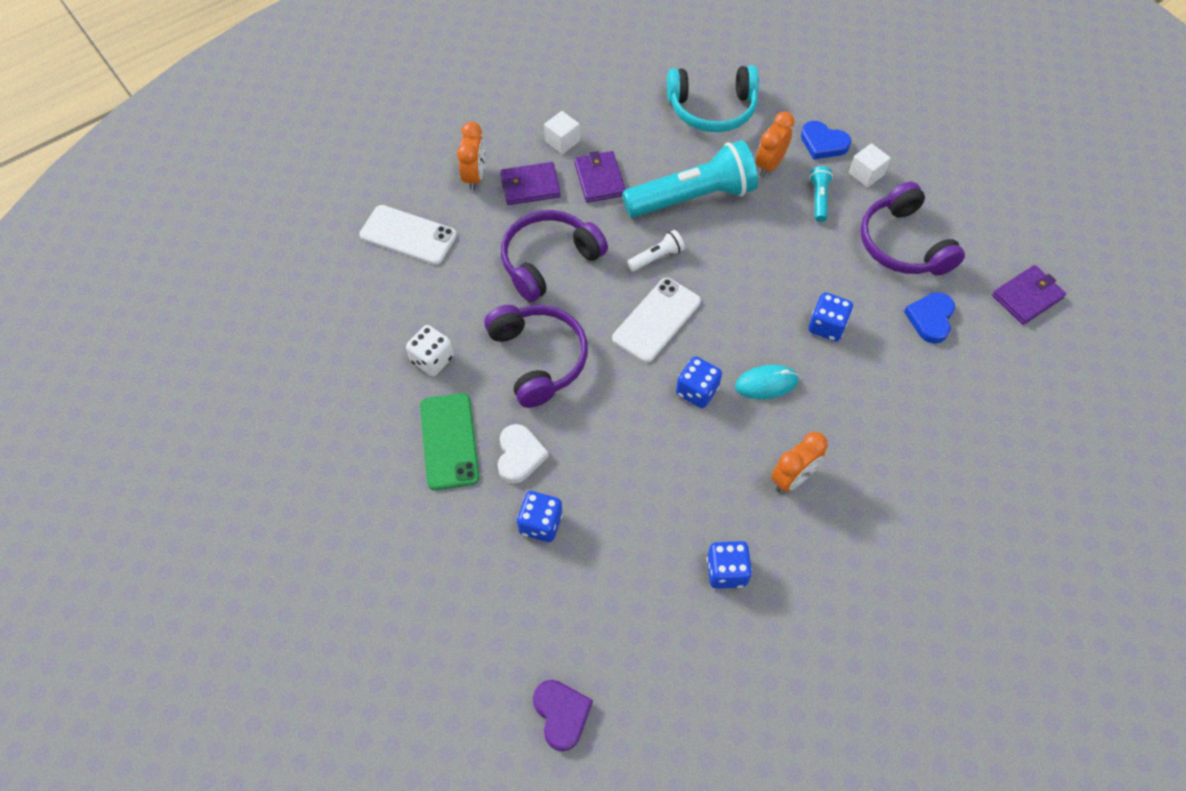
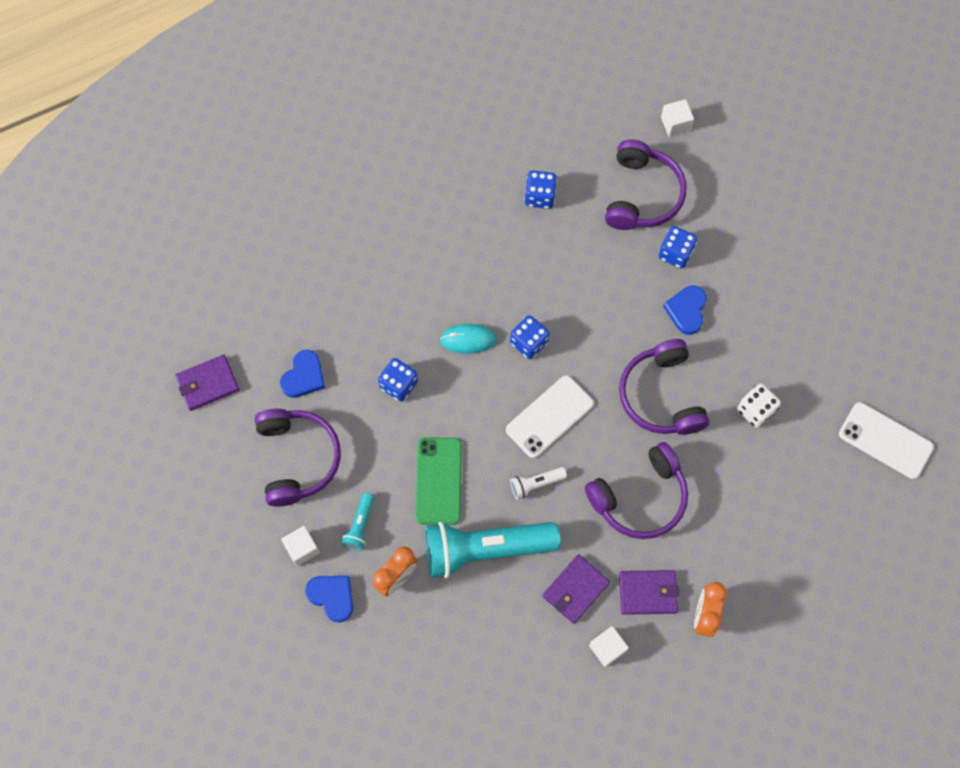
camera: 170 degrees left, 10 degrees up
white phone [359,205,457,265] -> white phone moved to [839,402,934,479]
green phone [420,393,479,490] -> green phone moved to [416,437,462,525]
white heart [497,424,549,484] -> blue heart [663,286,707,335]
purple heart [533,680,593,751] -> white cube [661,99,694,137]
purple wallet [574,151,626,203] -> purple wallet turned 45 degrees clockwise [542,554,610,624]
turquoise headphones [667,65,759,132] -> none
orange clock [771,432,828,492] -> none
none -> purple headphones [605,139,686,230]

